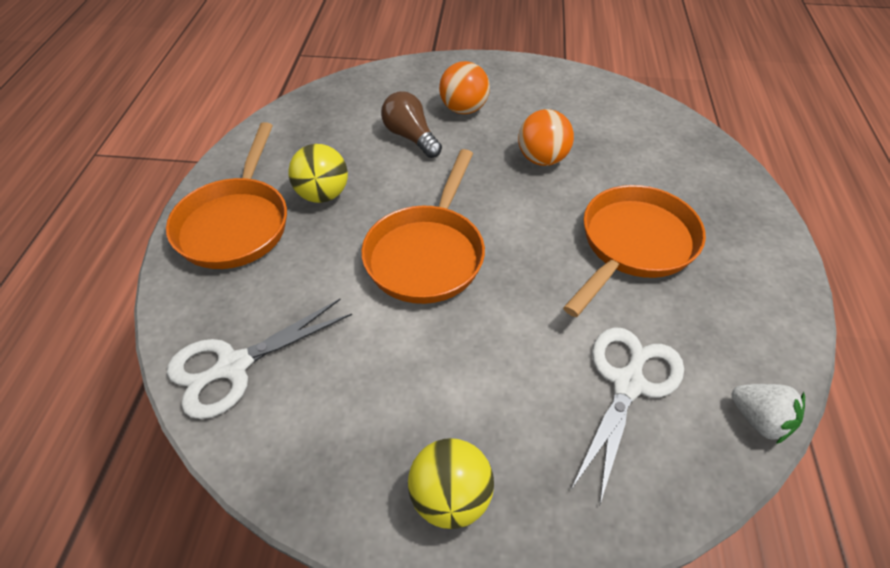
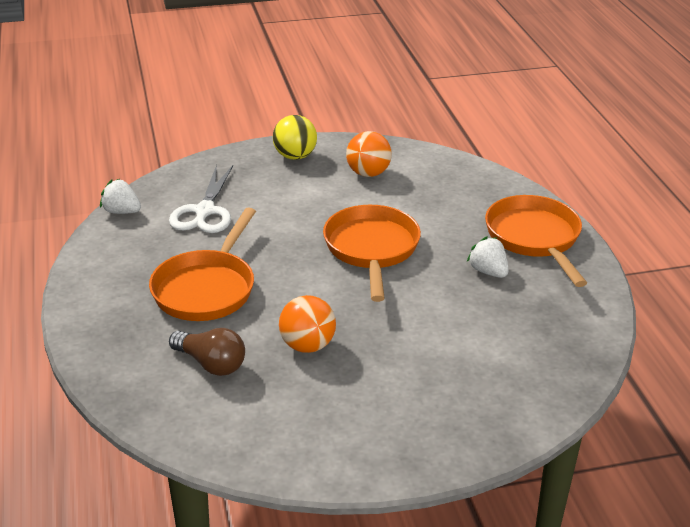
camera: 160 degrees right, 15 degrees down
white scissors [167,299,352,419] -> none
yellow ball [288,144,348,203] -> white strawberry [467,236,509,278]
brown light bulb [381,91,442,158] -> brown light bulb moved to [169,328,245,376]
orange ball [439,61,490,114] -> orange ball moved to [346,131,392,177]

